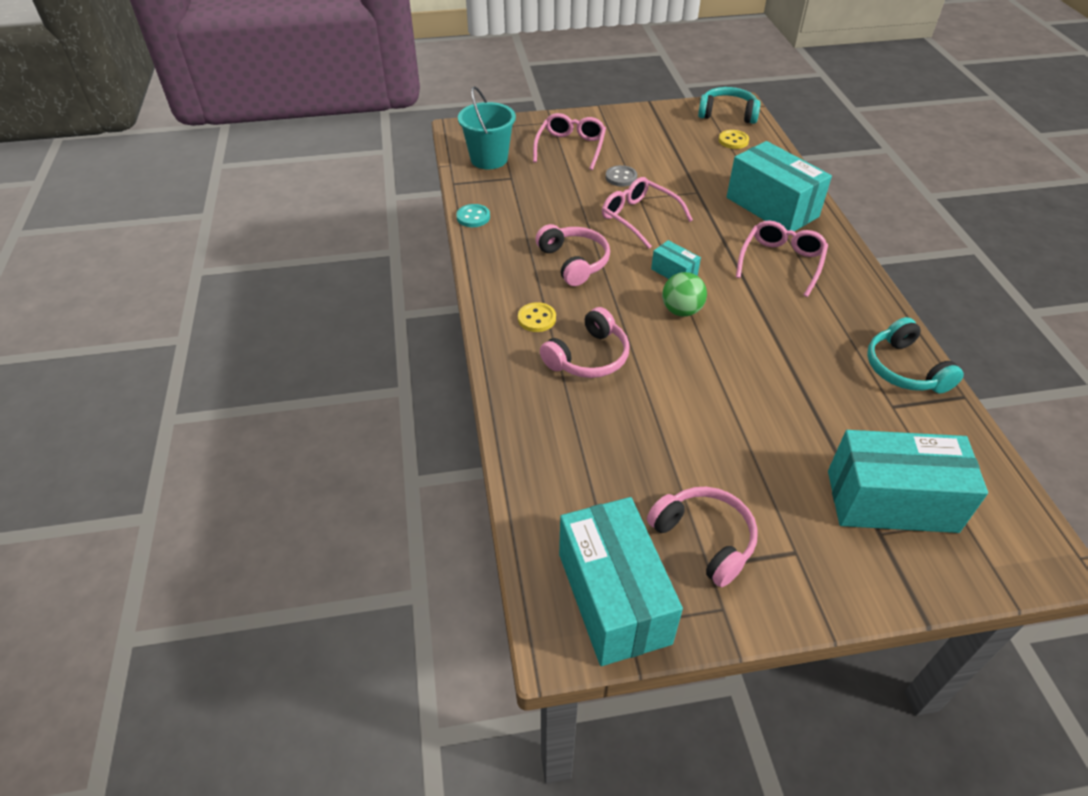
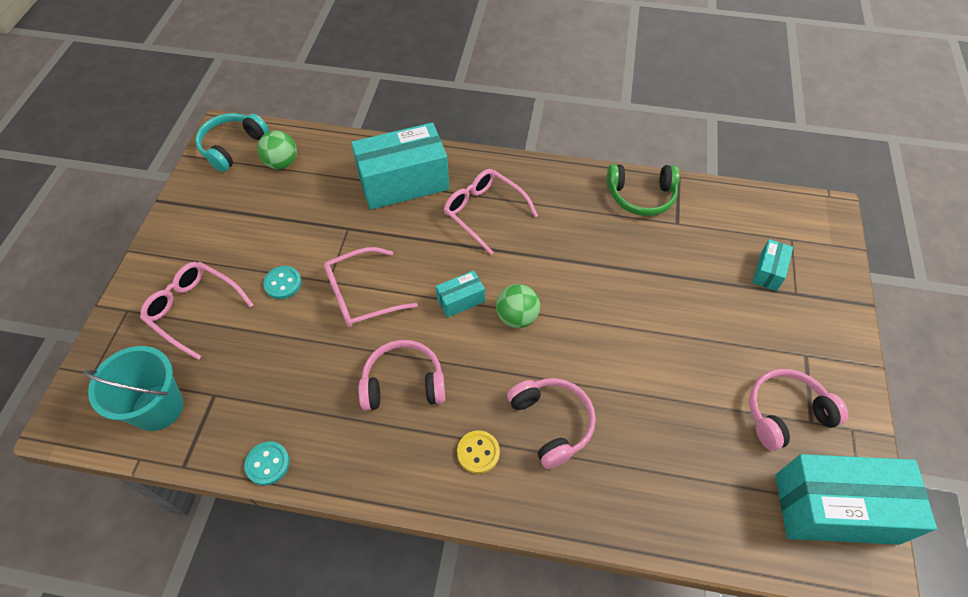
camera: 70 degrees left, 10 degrees up
grey button [606,165,637,187] -> turquoise button [263,266,302,299]
yellow button [719,130,749,149] -> green ball [257,131,297,169]
turquoise box [828,430,988,533] -> turquoise box [752,239,793,291], size x0.46
turquoise headphones [867,317,964,394] -> green headphones [607,164,680,216]

